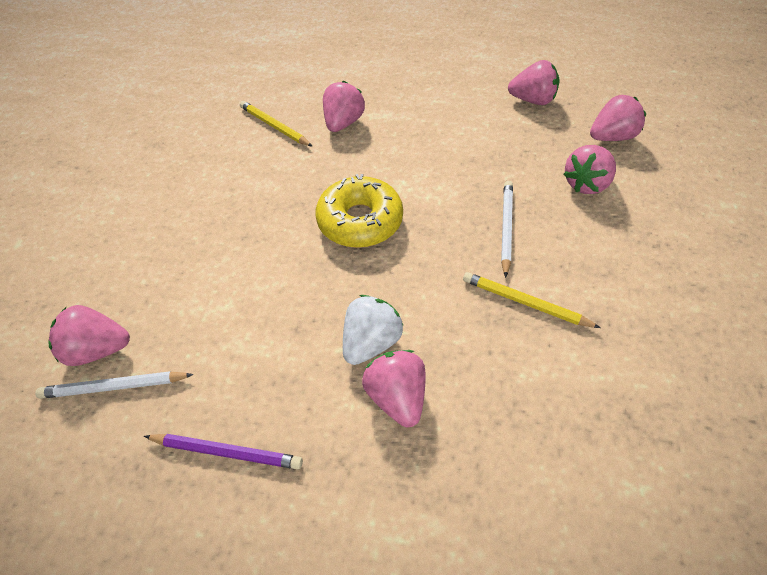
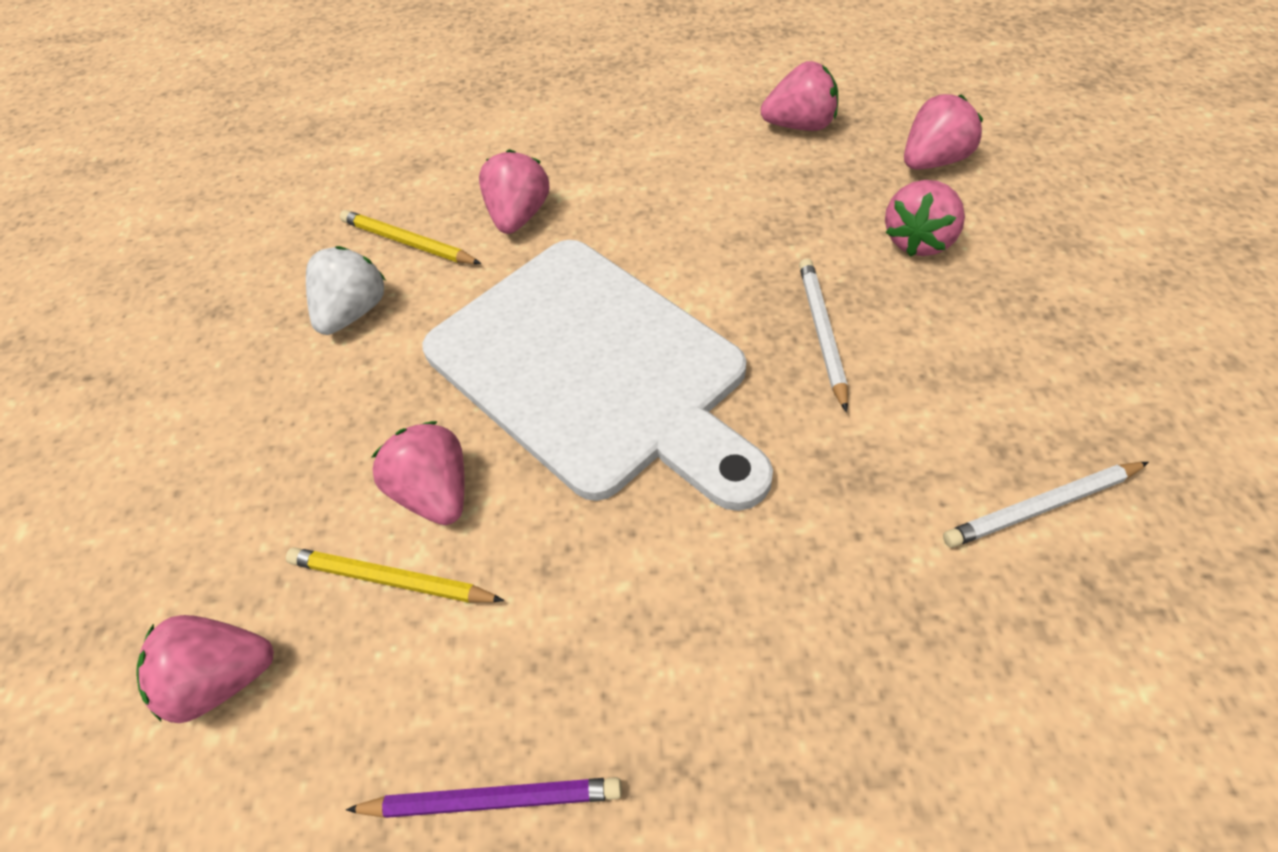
camera: 10 degrees left, 0 degrees up
white pencil [35,371,194,399] -> white pencil moved to [943,462,1149,548]
yellow donut [316,174,403,248] -> white cutting board [422,240,773,511]
white strawberry [343,295,403,365] -> white strawberry moved to [306,246,386,335]
pink strawberry [362,350,425,427] -> pink strawberry moved to [372,421,464,525]
yellow pencil [463,272,601,328] -> yellow pencil moved to [286,547,504,603]

